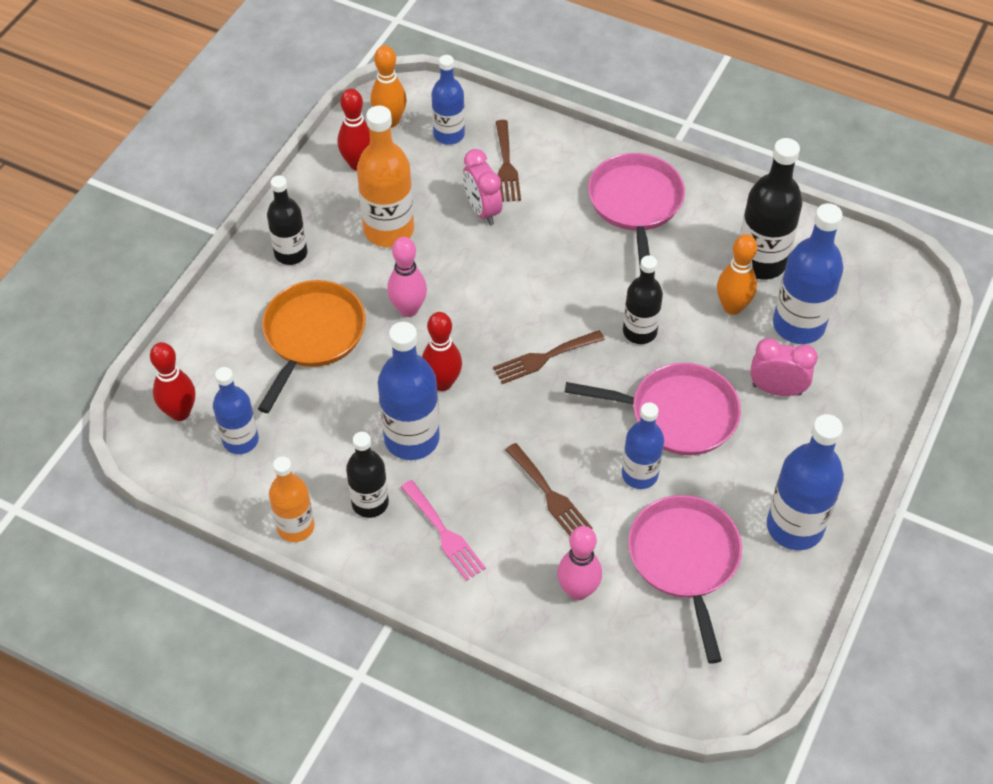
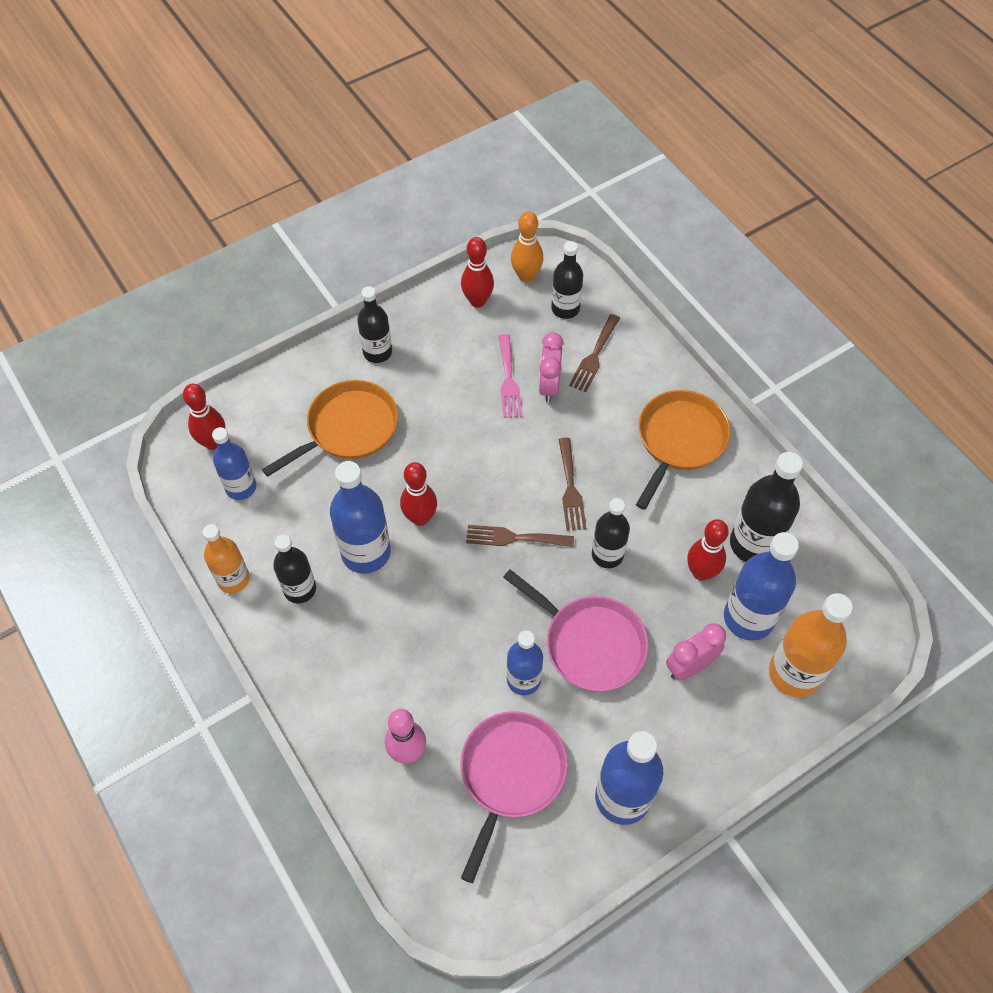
camera: 30 degrees right, 5 degrees up
orange bottle [357,105,414,247] -> orange bottle moved to [769,593,853,697]
pink bowling pin [387,237,427,317] -> none
pink fork [401,480,486,581] -> pink fork moved to [499,334,523,418]
blue bottle [431,55,465,145] -> black bottle [551,241,583,319]
brown fork [505,443,592,536] -> brown fork moved to [559,438,586,531]
pink pan [588,153,685,273] -> orange pan [636,390,731,510]
orange bowling pin [717,234,757,315] -> red bowling pin [687,519,729,581]
pink clock [750,338,818,396] -> pink clock turned 75 degrees counterclockwise [666,623,726,680]

